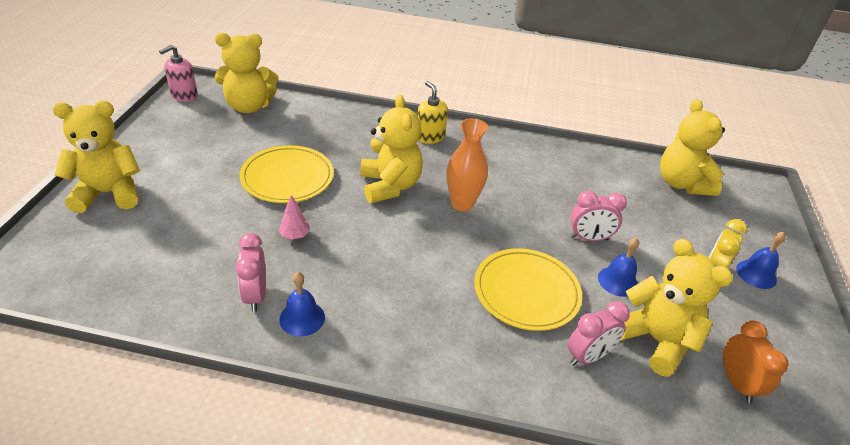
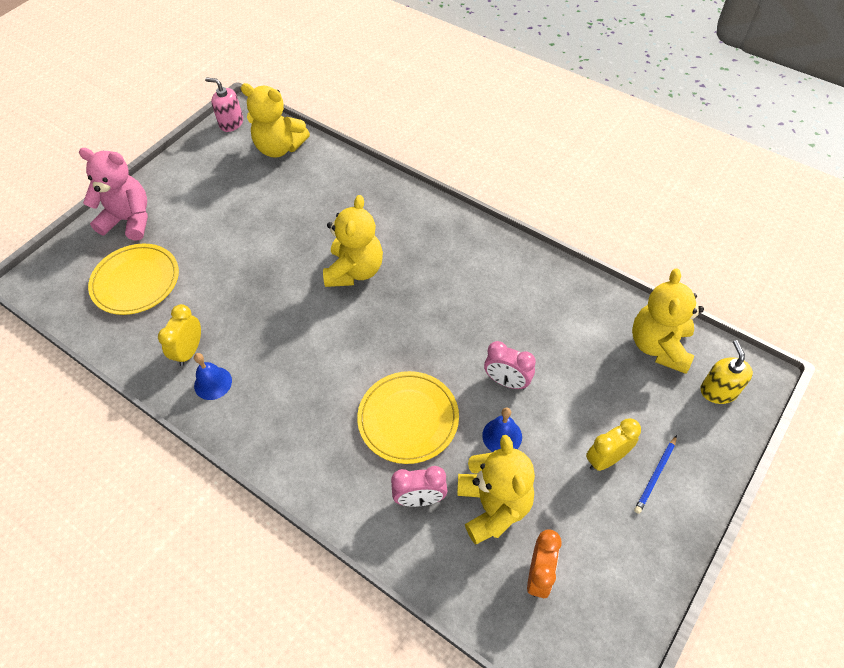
camera: 30 degrees right, 15 degrees up
yellow teddy bear [53,101,140,213] -> pink teddy bear [79,148,148,241]
pink soap dispenser [159,45,198,102] -> pink soap dispenser turned 45 degrees clockwise [205,77,243,132]
pink clock [236,233,266,312] -> yellow clock [158,304,201,366]
yellow plate [239,145,334,203] -> yellow plate moved to [88,244,179,315]
pink tree [279,195,310,239] -> none
yellow soap dispenser [417,81,448,144] -> yellow soap dispenser moved to [700,340,753,404]
orange vase [446,118,488,211] -> none
blue bell [736,232,786,289] -> blue pencil [634,435,677,514]

